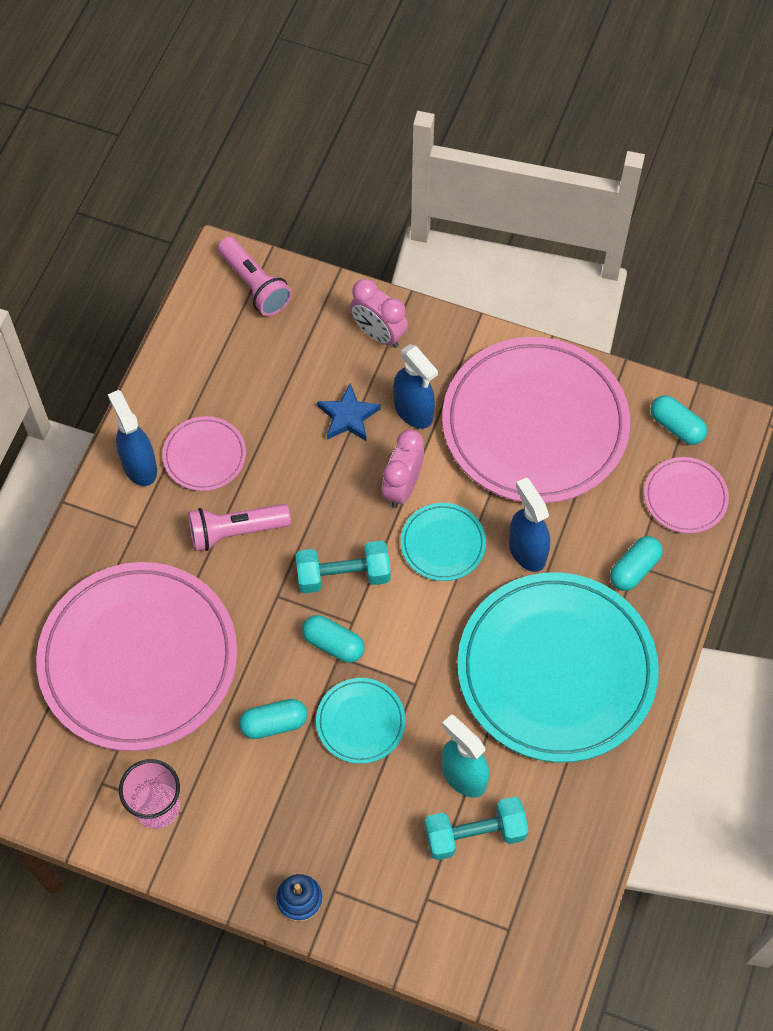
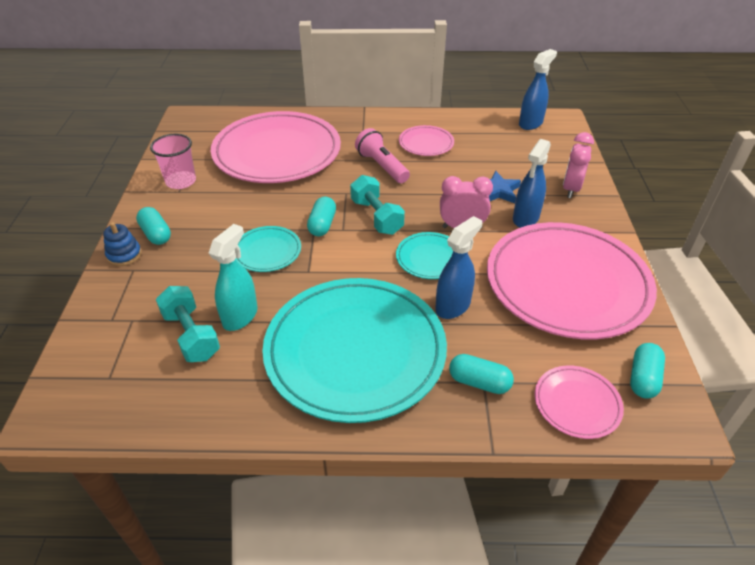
camera: 70 degrees right, 20 degrees down
blue spray bottle [108,390,157,486] -> blue spray bottle moved to [519,49,557,130]
pink flashlight [218,237,292,316] -> none
turquoise capsule [239,699,307,739] -> turquoise capsule moved to [136,207,171,245]

